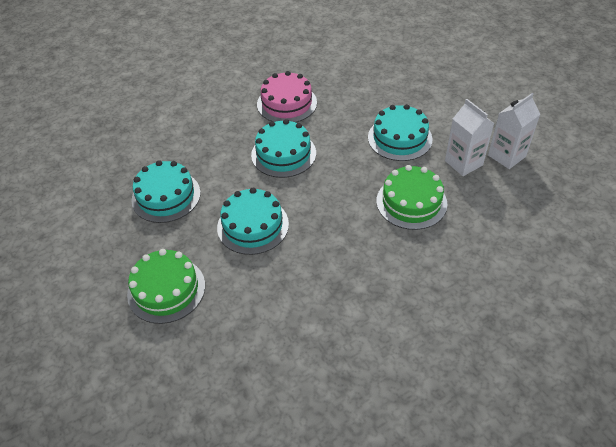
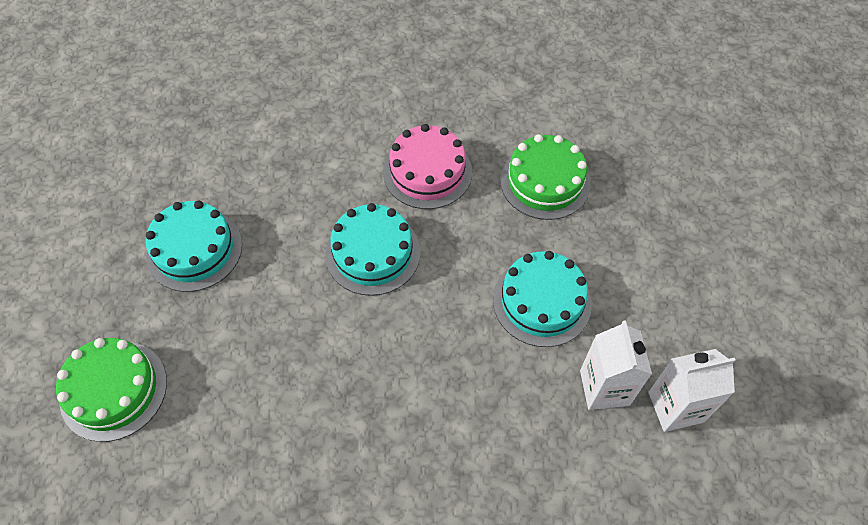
camera: 25 degrees right, 10 degrees up
turquoise cake [217,188,289,255] -> none
green cake [376,165,447,230] -> green cake moved to [500,134,590,220]

